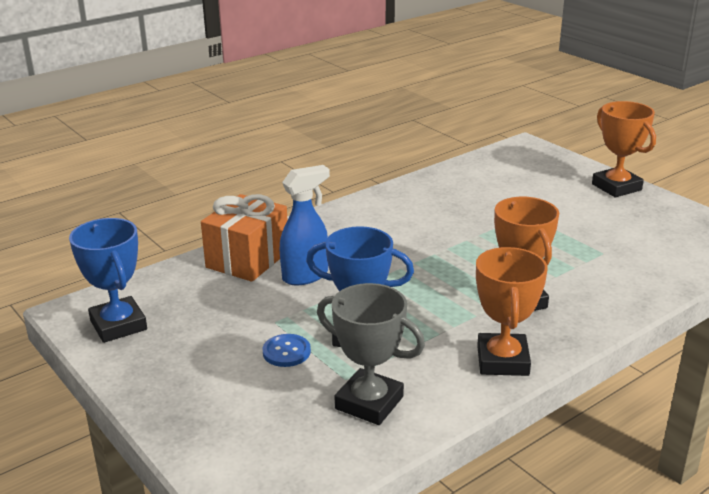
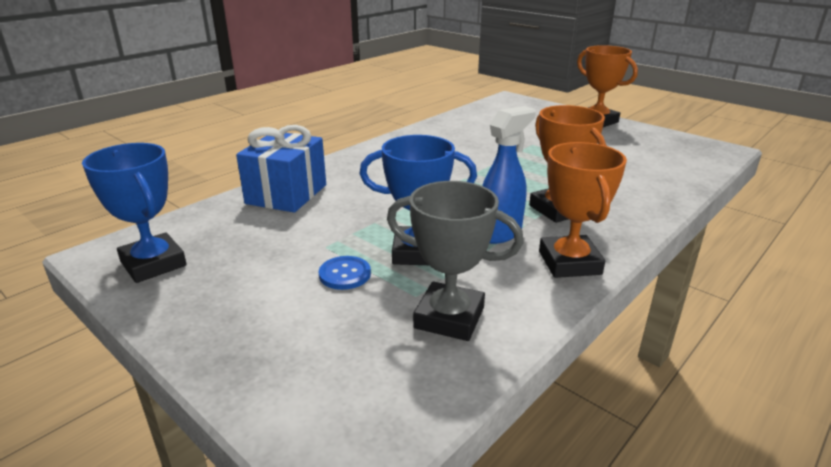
camera: 10 degrees left, 0 degrees up
orange gift [201,194,287,282] -> blue gift [236,125,326,213]
blue spray bottle [280,165,330,285] -> blue spray bottle moved to [482,106,536,244]

